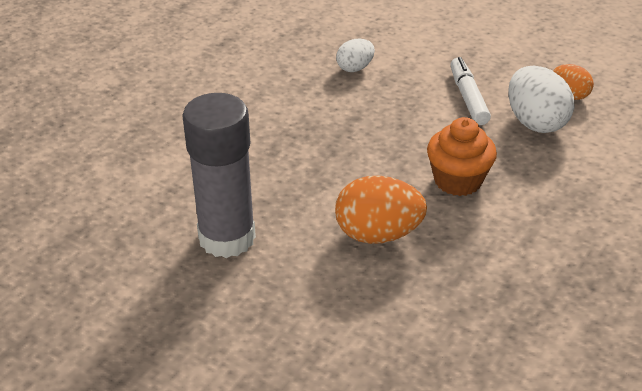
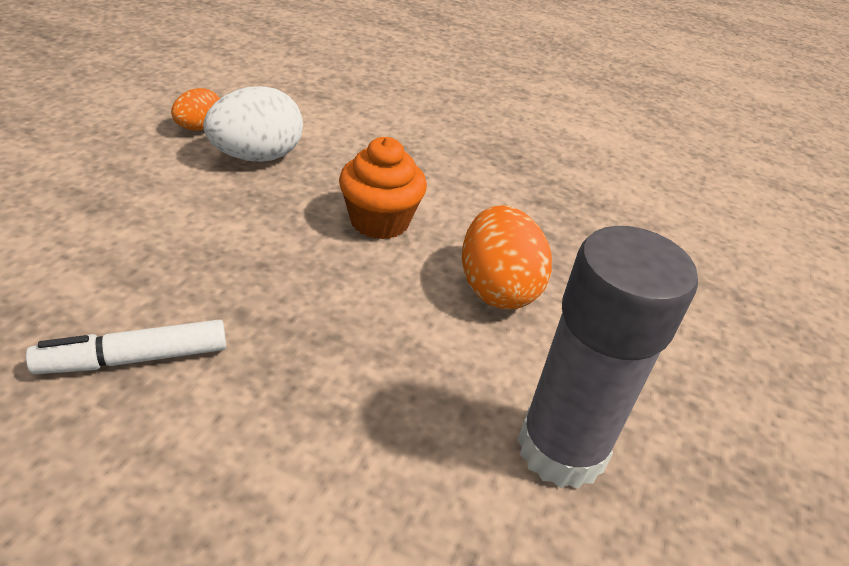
camera: 105 degrees left, 0 degrees up
white egg [336,39,375,72] -> none
white marker [450,57,491,125] -> white marker moved to [26,320,226,374]

